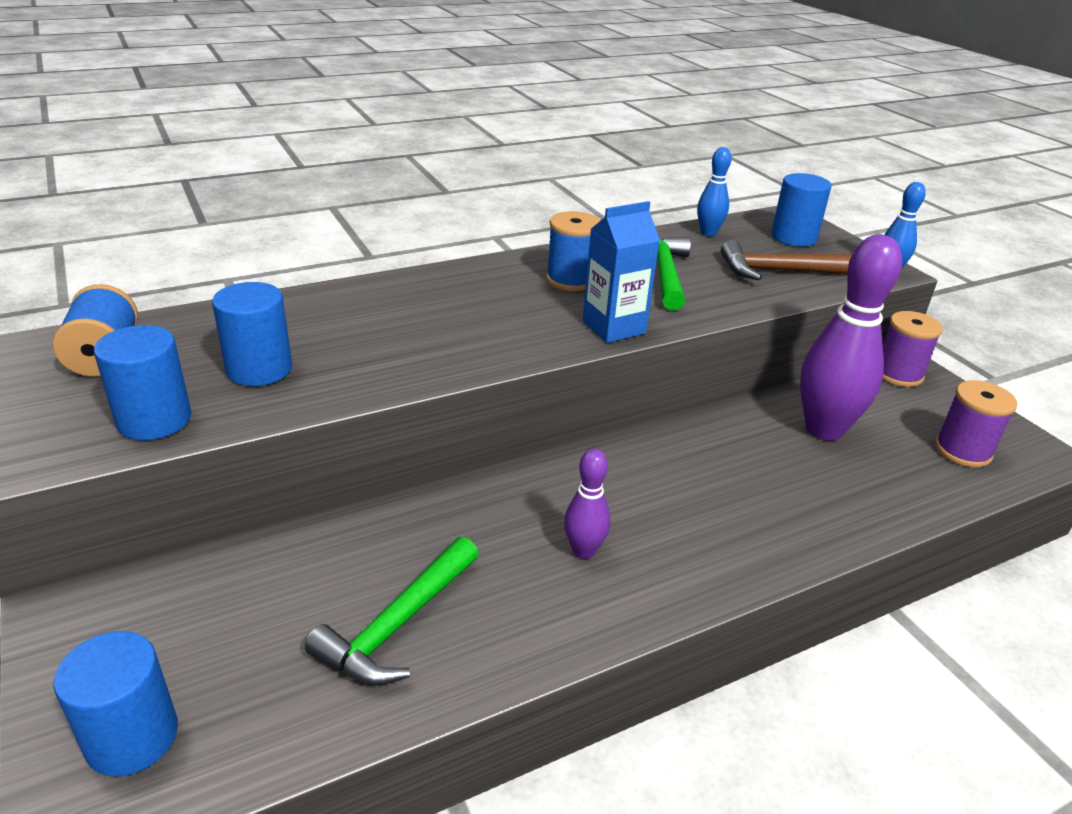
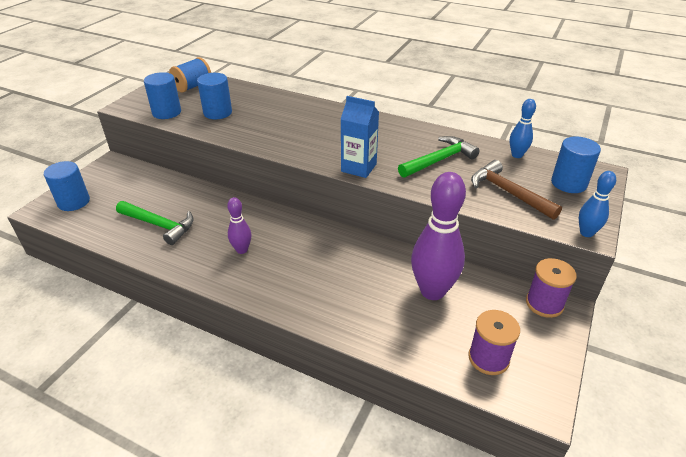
camera: 55 degrees right, 5 degrees up
green hammer [305,537,479,685] -> green hammer turned 150 degrees counterclockwise [116,201,194,245]
blue spool [546,211,601,291] -> none

